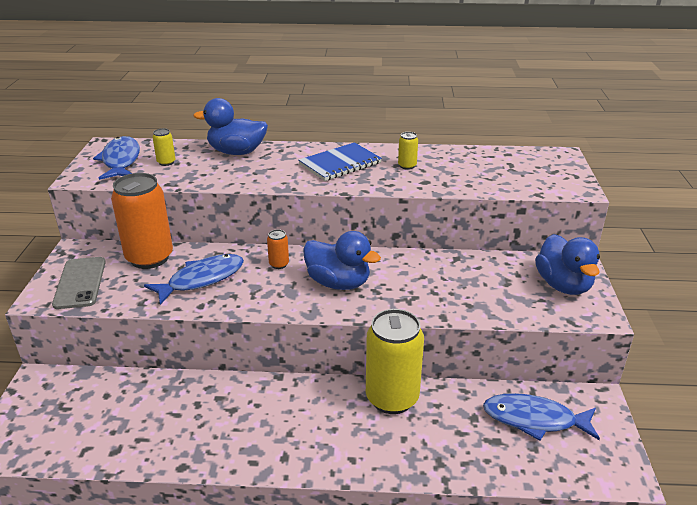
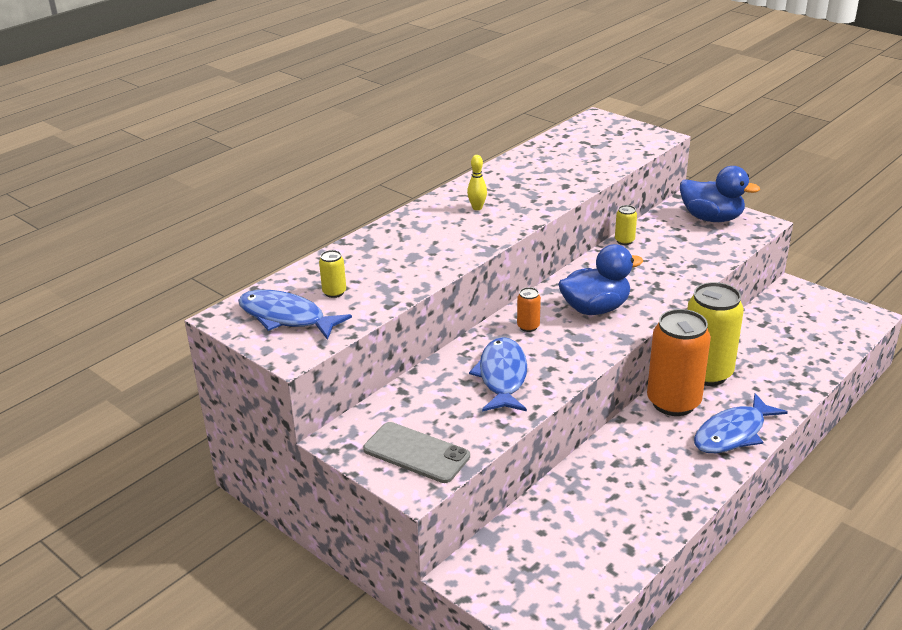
camera: 50 degrees left, 0 degrees up
orange can [111,173,173,269] -> orange can moved to [647,309,711,416]
blue duck [193,98,268,155] -> none
blue notebook [299,142,382,181] -> yellow bowling pin [467,155,487,210]
yellow can [398,132,418,170] -> yellow can moved to [615,205,637,245]
blue fish [483,393,600,441] -> blue fish moved to [694,393,788,453]

